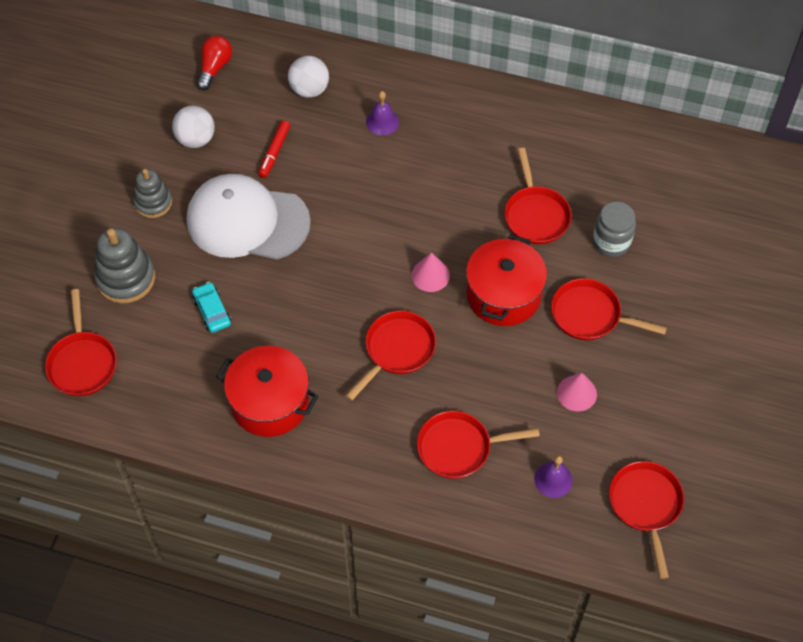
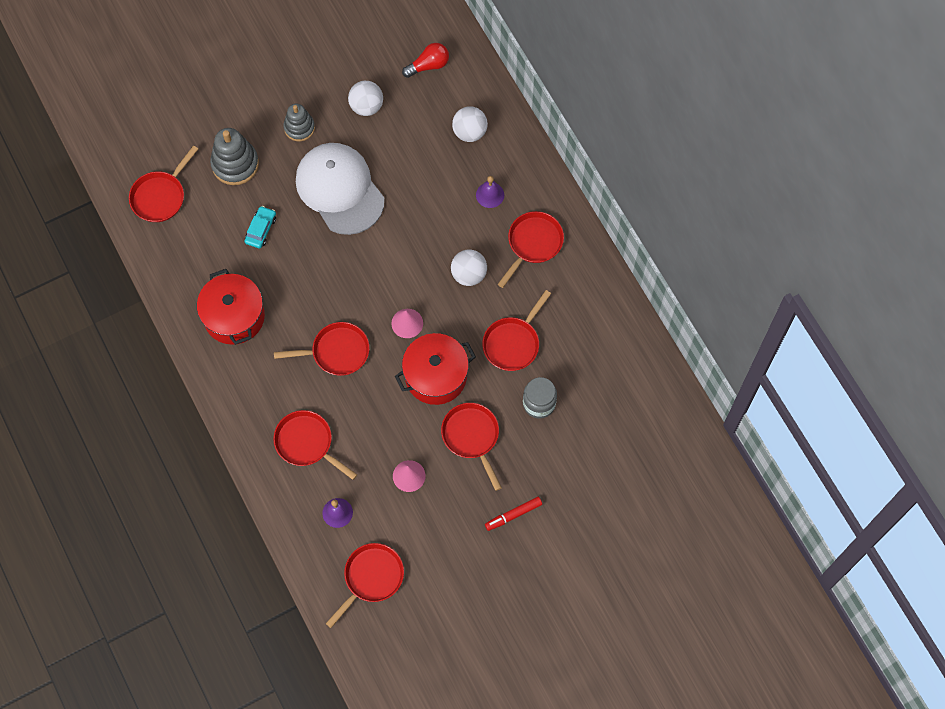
camera: 45 degrees right, 10 degrees up
red marker [258,121,290,178] -> red marker moved to [485,497,542,531]
none -> white ball [451,250,487,286]
none -> red pan [498,211,564,288]

